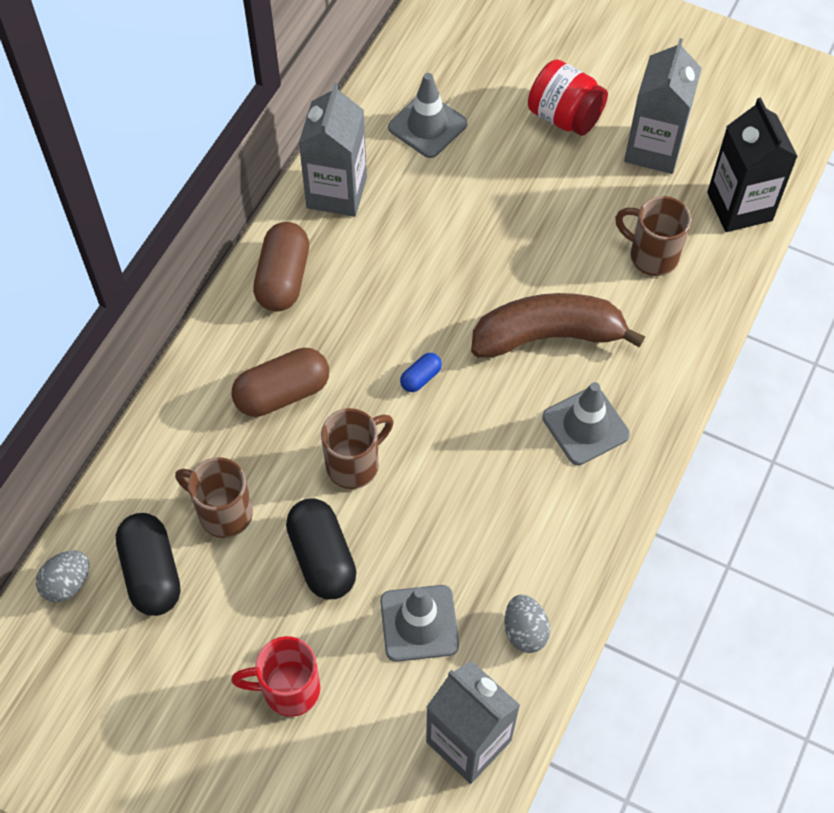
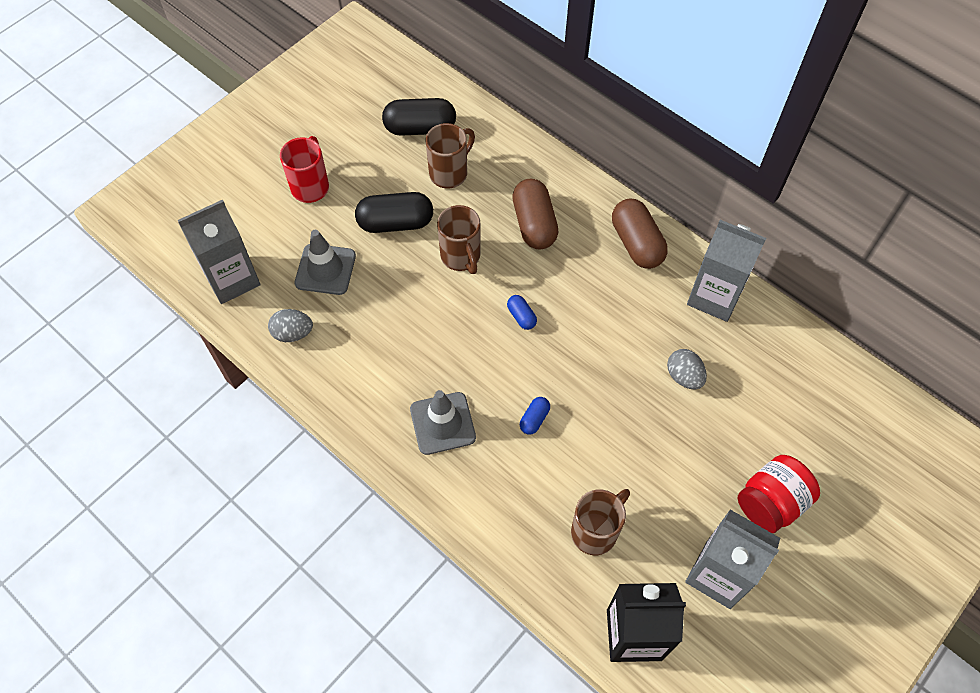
camera: 105 degrees right, 0 degrees up
grey egg [36,551,89,602] -> grey egg moved to [667,349,707,389]
brown capsule [253,222,309,312] -> brown capsule turned 45 degrees clockwise [612,199,668,269]
grey traffic cone [388,73,467,158] -> none
brown banana [471,293,645,358] -> blue capsule [520,397,550,435]

